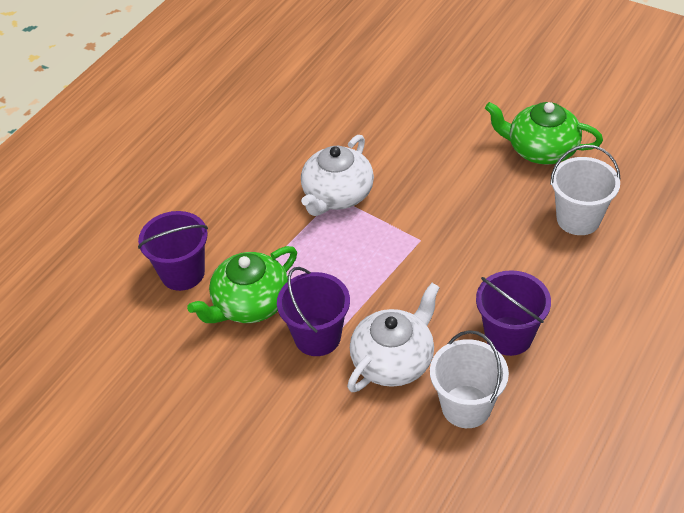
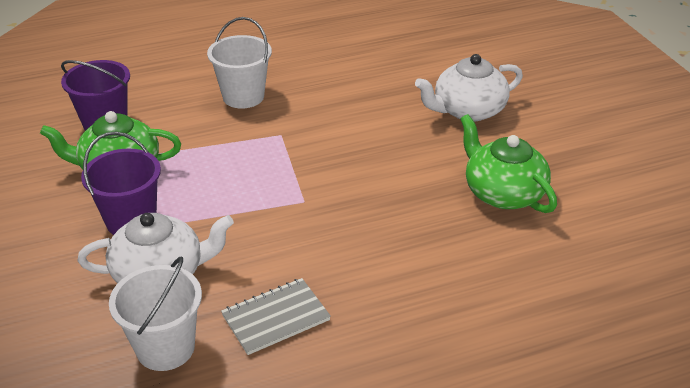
camera: 35 degrees right, 10 degrees down
white teapot [301,135,374,216] -> white teapot moved to [415,54,523,122]
purple bucket [476,270,551,356] -> grey notebook [221,278,331,355]
white bucket [550,145,620,235] -> white bucket moved to [207,17,272,109]

